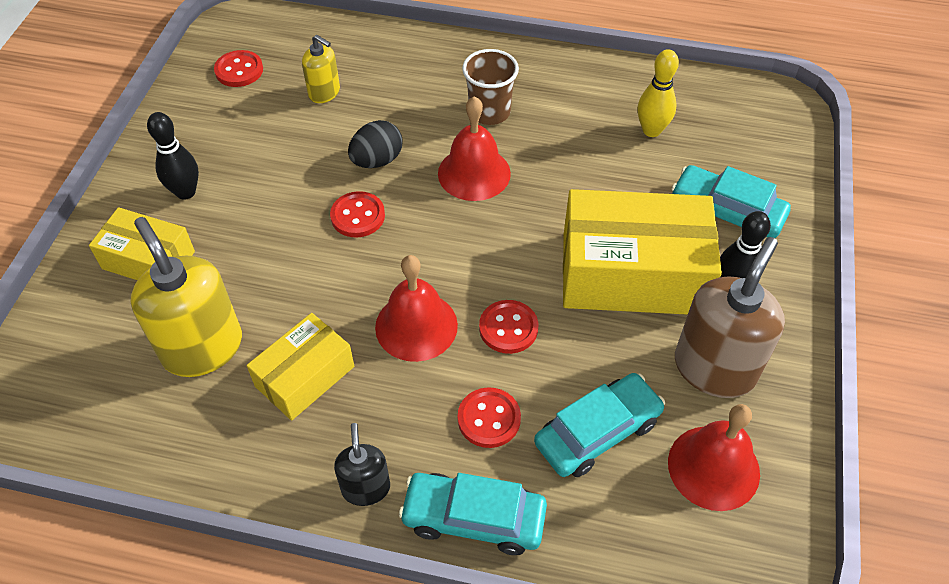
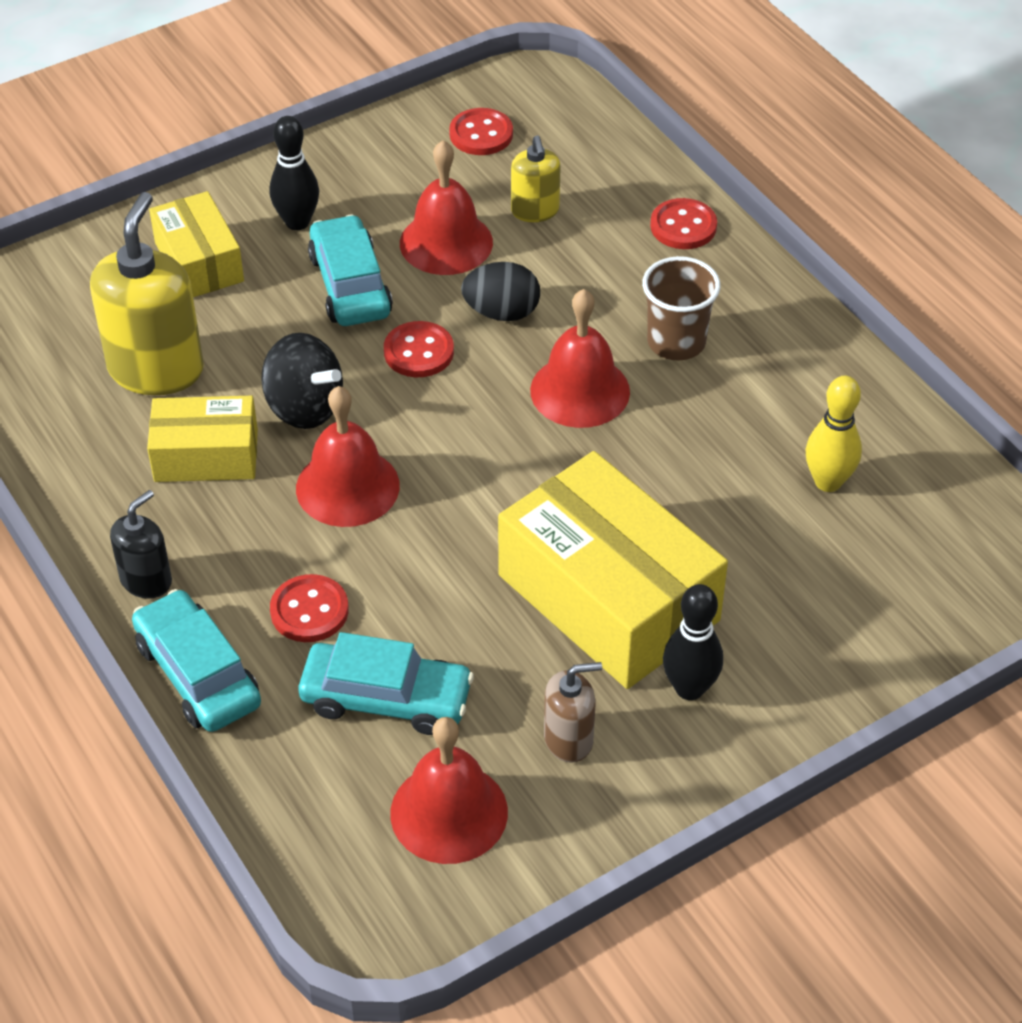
camera: 45 degrees right, 5 degrees down
red button [479,300,538,354] -> red button moved to [650,198,717,249]
turquoise car [672,165,791,238] -> turquoise car moved to [308,214,393,326]
brown soap dispenser [675,237,785,398] -> brown soap dispenser [544,662,602,763], size x0.53
none -> black spinning top [261,333,343,429]
none -> red bell [400,140,493,275]

